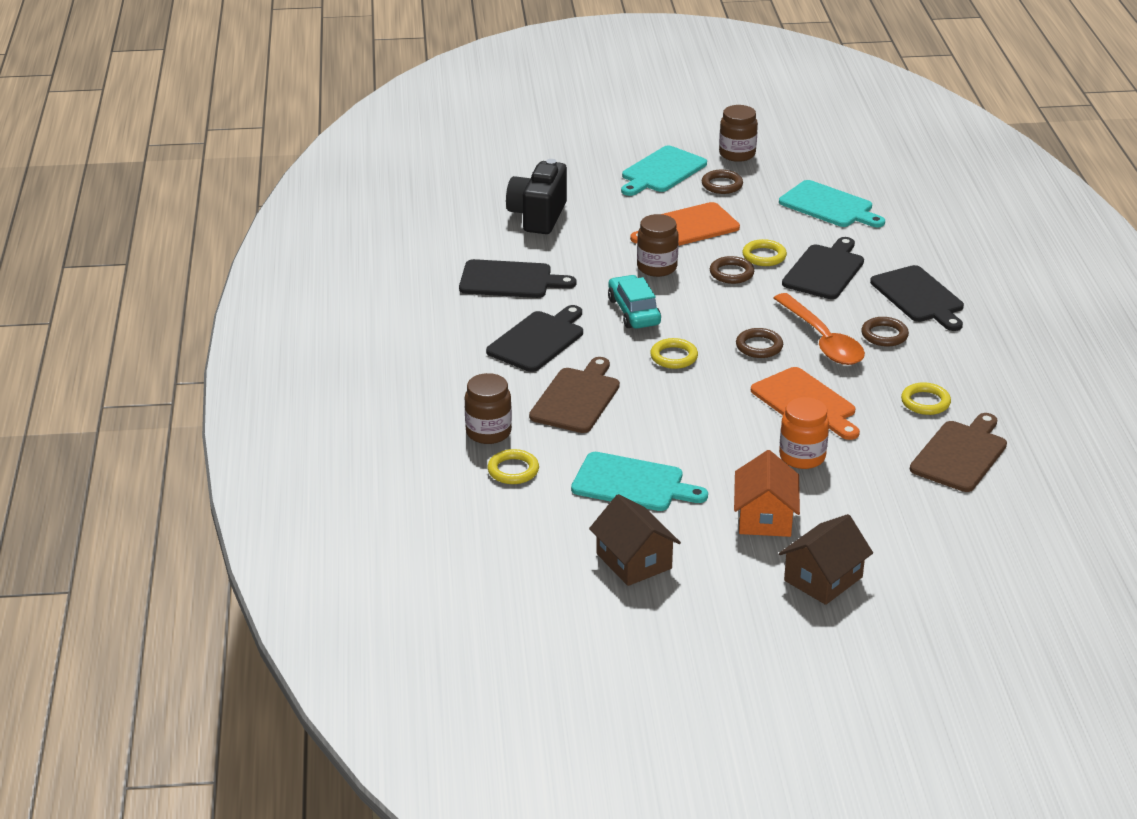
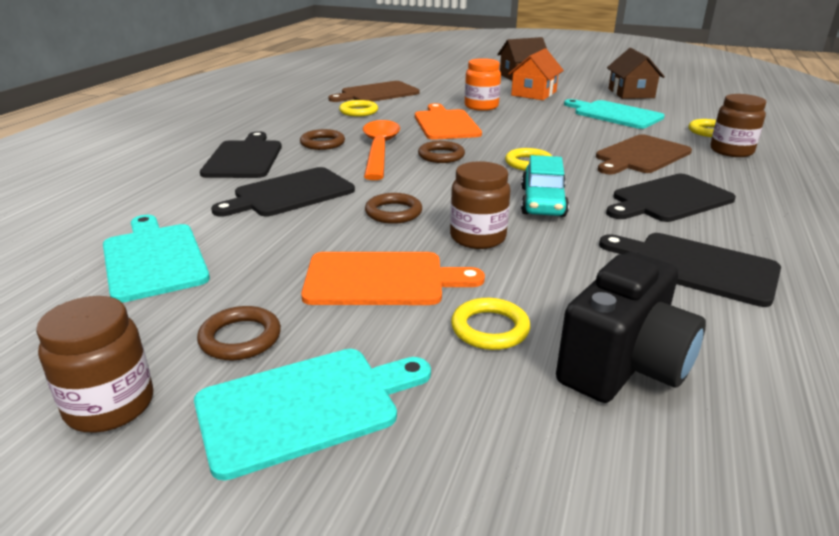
camera: 155 degrees left, 5 degrees down
yellow ring [742,239,787,266] -> yellow ring moved to [451,298,530,350]

